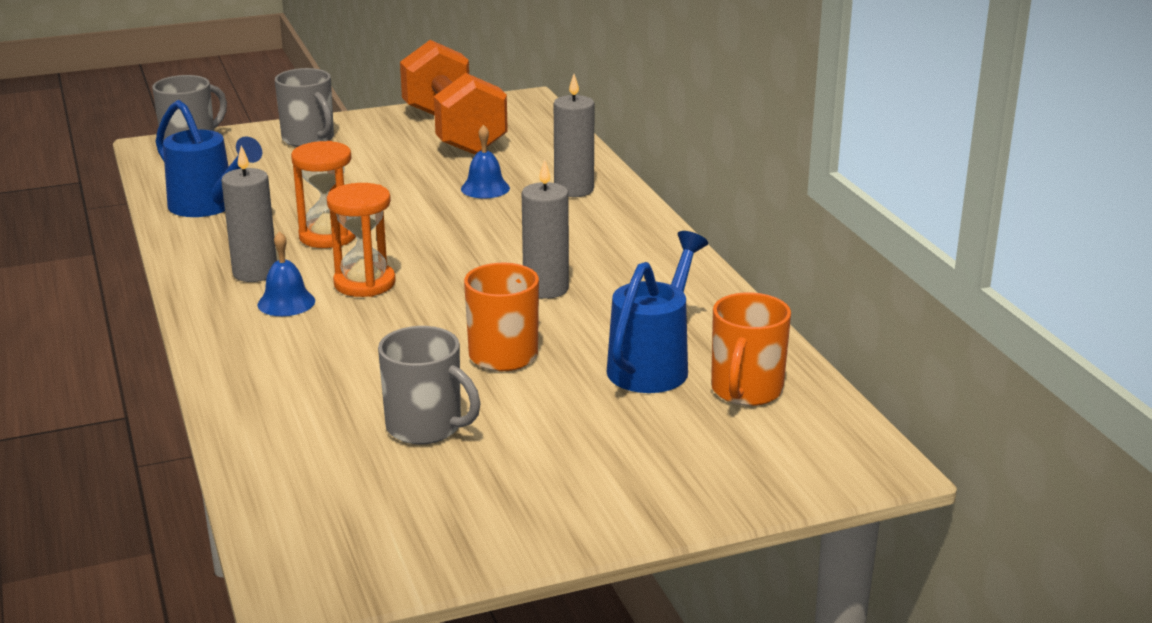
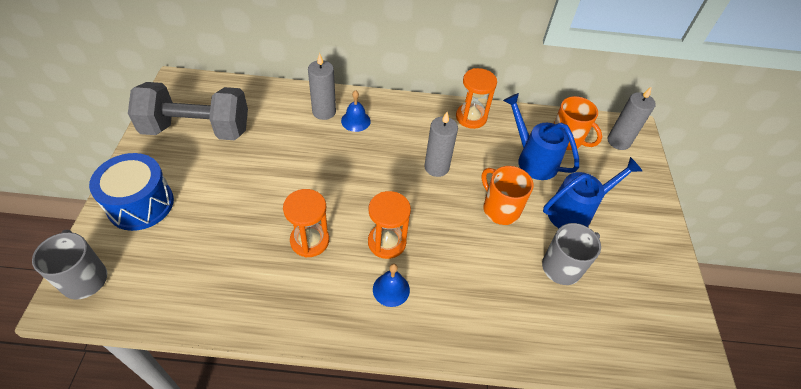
camera: 70 degrees left, 25 degrees up
blue watering can [155,100,262,217] -> blue watering can moved to [543,157,642,228]
grey candle [221,145,277,282] -> grey candle moved to [608,86,656,150]
grey mug [275,68,334,147] -> blue drum [89,153,174,231]
orange dumbbell [400,40,508,155] -> grey dumbbell [128,82,248,140]
blue bell [461,125,510,198] -> blue bell moved to [341,90,371,132]
none -> orange hourglass [456,68,497,129]

